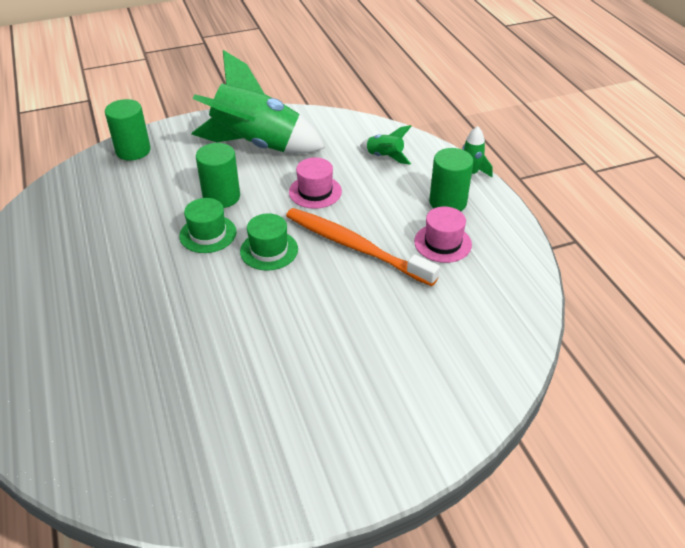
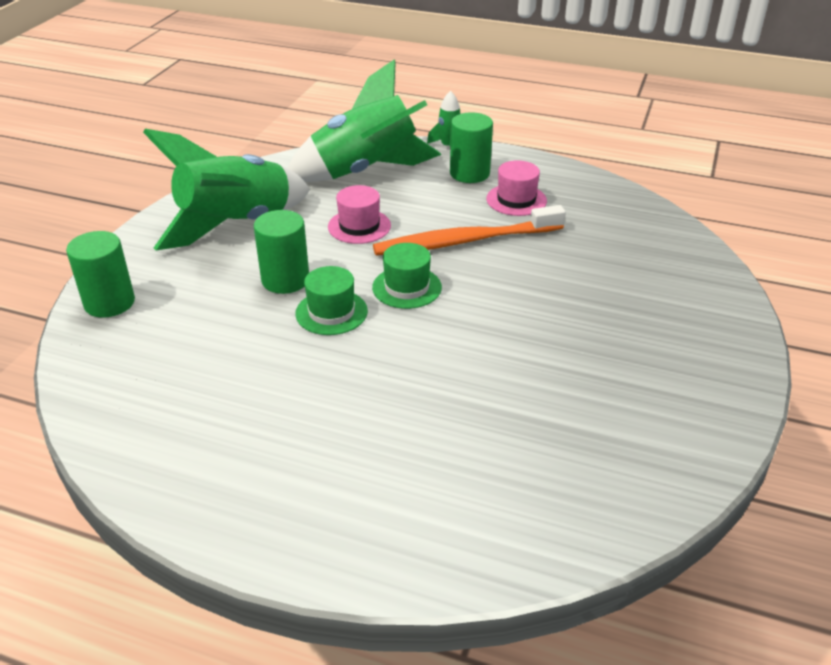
camera: 50 degrees left, 5 degrees down
green rocket [360,125,412,164] -> green rocket [288,59,441,182], size x2.39

